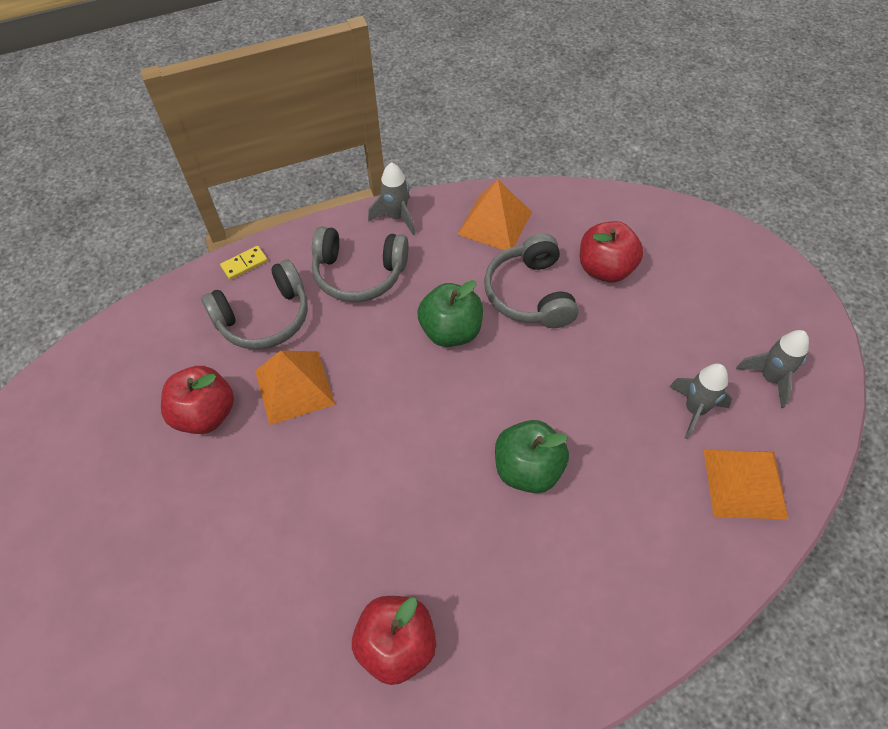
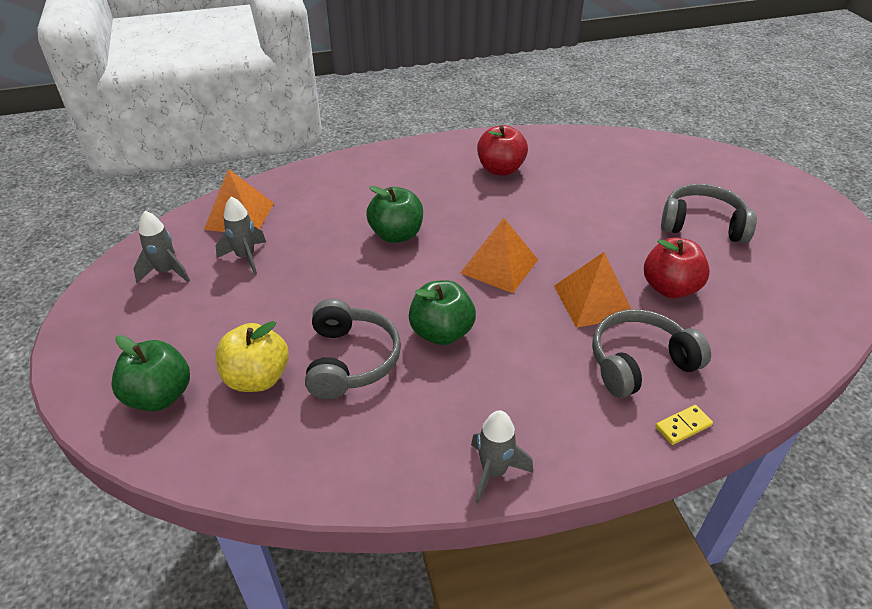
camera: 175 degrees left, 15 degrees down
grey headphones [312,227,409,302] -> grey headphones moved to [661,184,757,244]
orange pyramid [457,180,532,250] -> orange pyramid moved to [460,218,538,293]
red apple [580,221,644,283] -> yellow apple [216,321,289,392]
none -> green apple [111,335,190,411]

